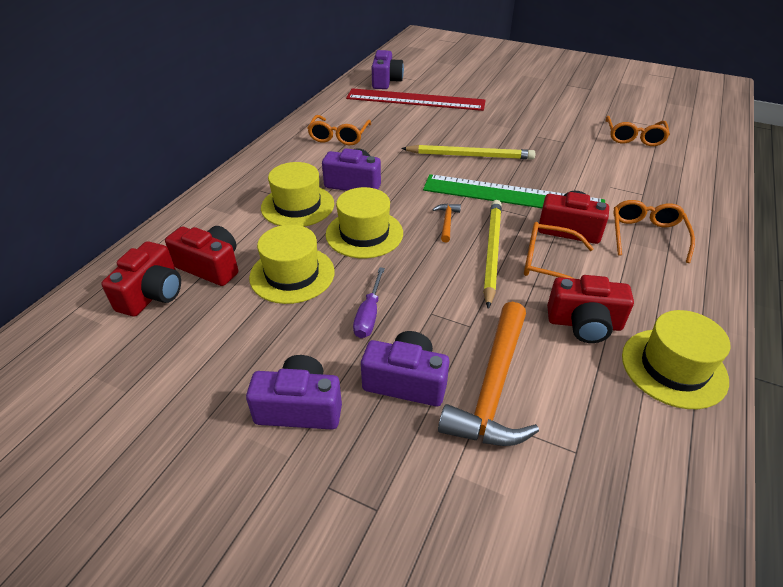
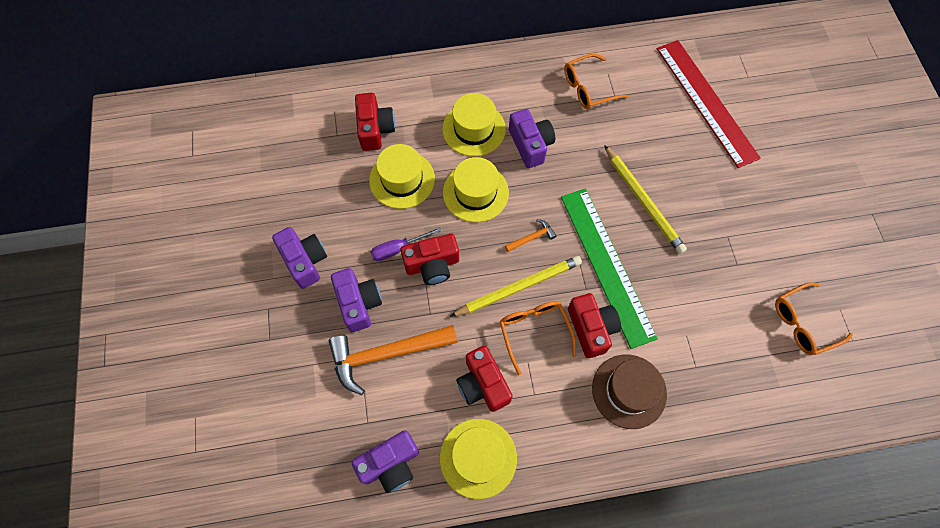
camera: 55 degrees right, 25 degrees up
red camera [101,241,181,317] -> red camera moved to [400,234,459,285]
purple camera [372,50,404,89] -> purple camera moved to [352,430,419,493]
orange glasses [613,200,695,263] -> brown hat [592,354,667,429]

